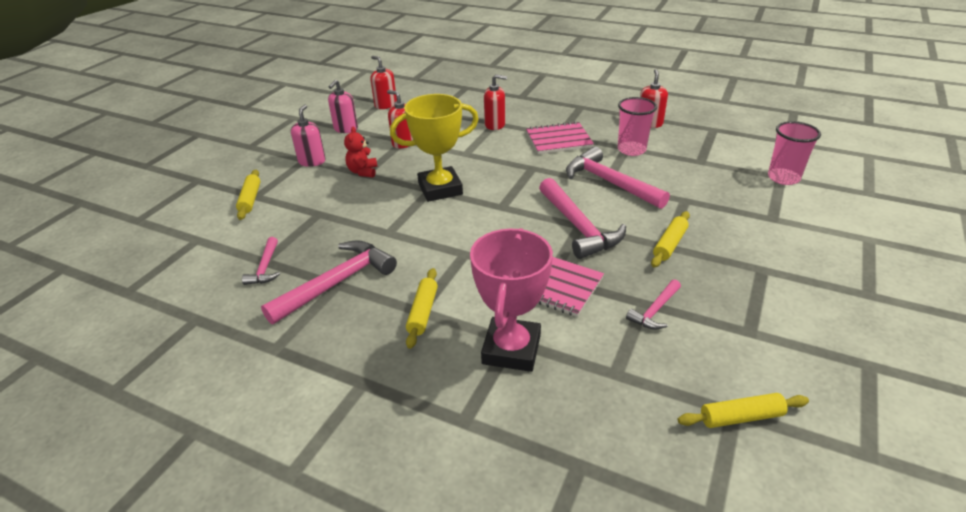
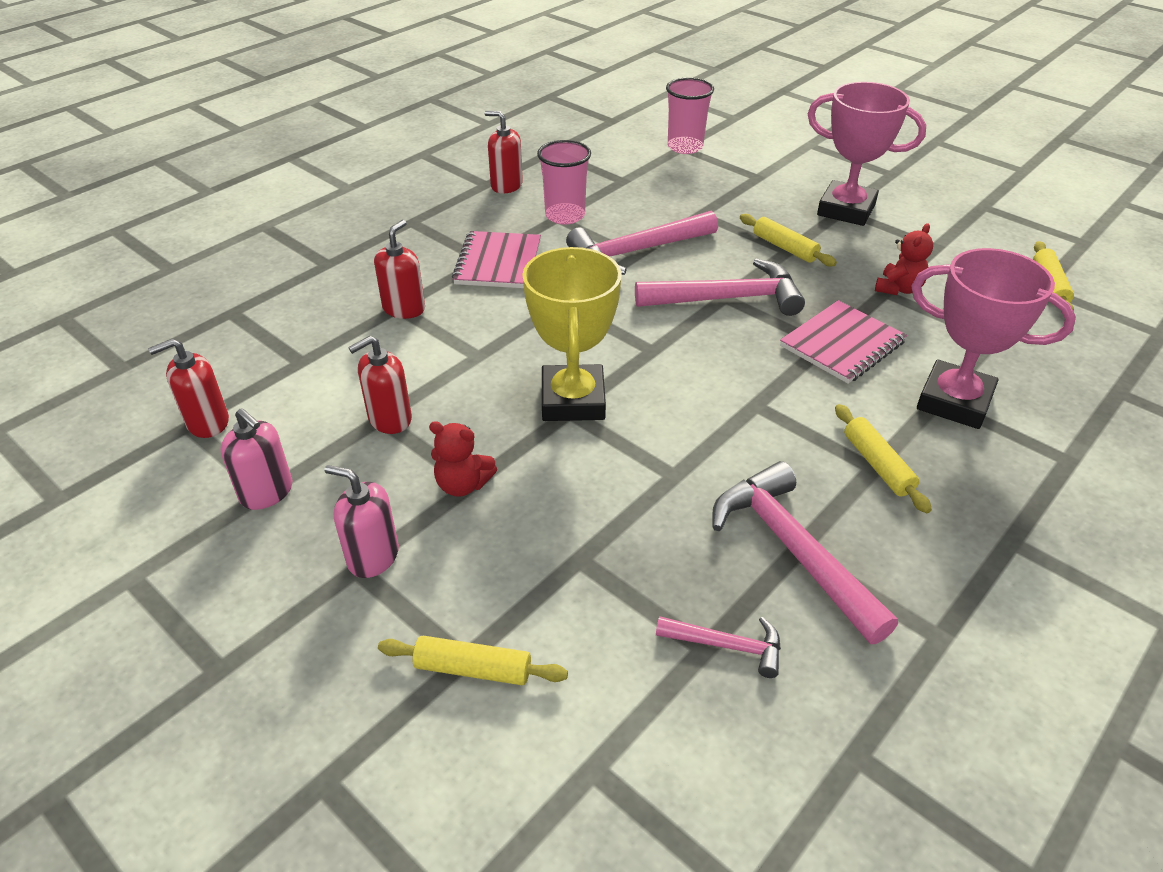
camera: 75 degrees left, 5 degrees up
yellow rolling pin [406,268,438,349] -> yellow rolling pin turned 45 degrees clockwise [835,404,932,513]
pink hammer [626,279,681,330] -> red teddy bear [875,223,933,295]
none -> pink trophy [808,82,926,226]

